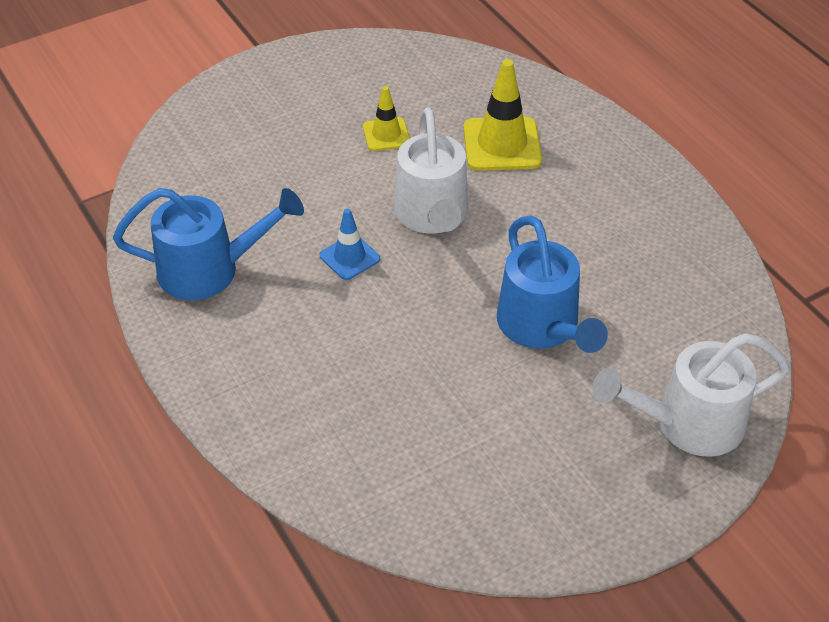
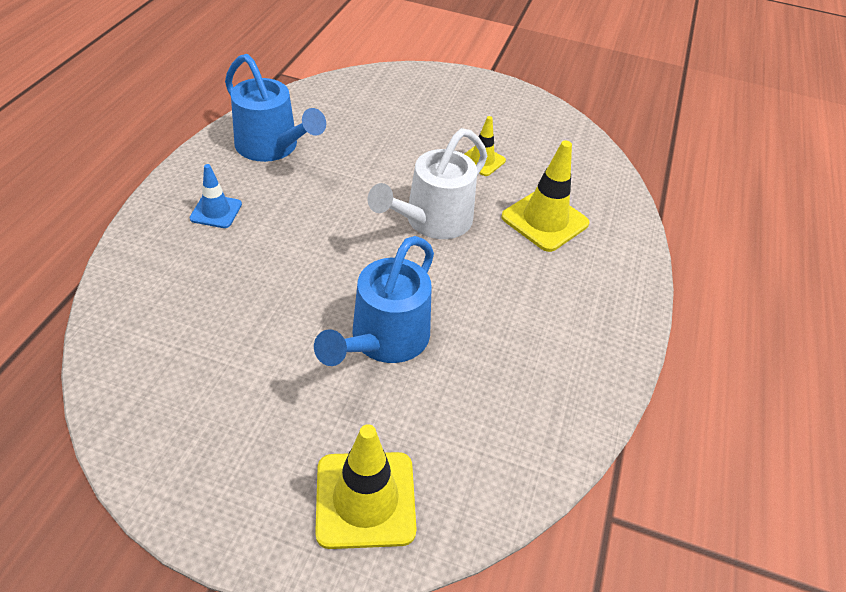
camera: 45 degrees right, 0 degrees up
blue traffic cone [320,209,380,280] -> blue traffic cone moved to [190,164,242,228]
white watering can [593,333,790,457] -> yellow traffic cone [315,424,417,549]

